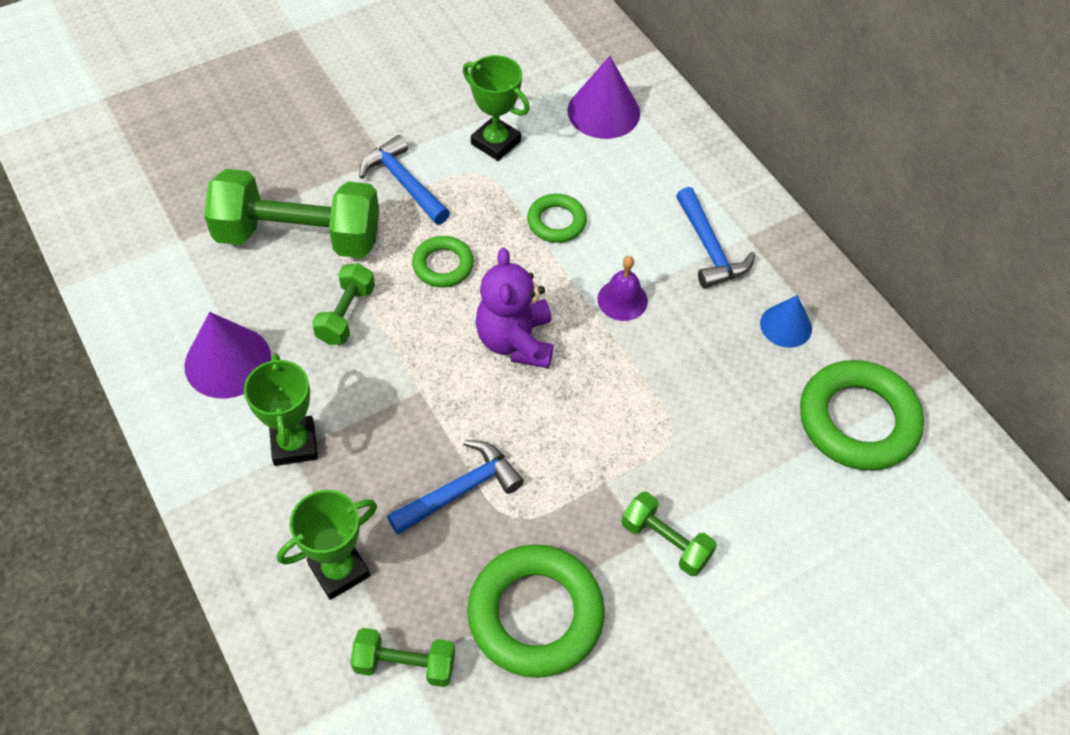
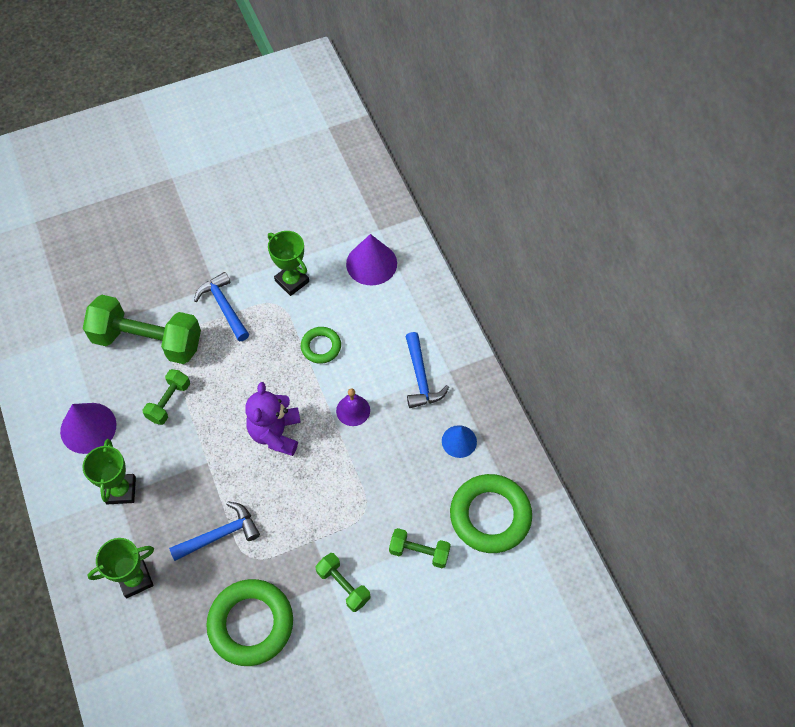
camera: 10 degrees right, 5 degrees up
green dumbbell [350,628,455,687] -> green dumbbell moved to [389,528,451,568]
green ring [412,236,474,287] -> none

